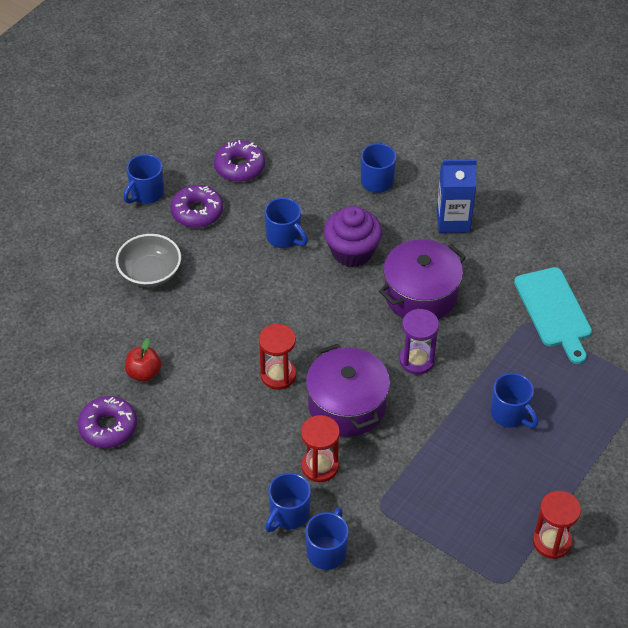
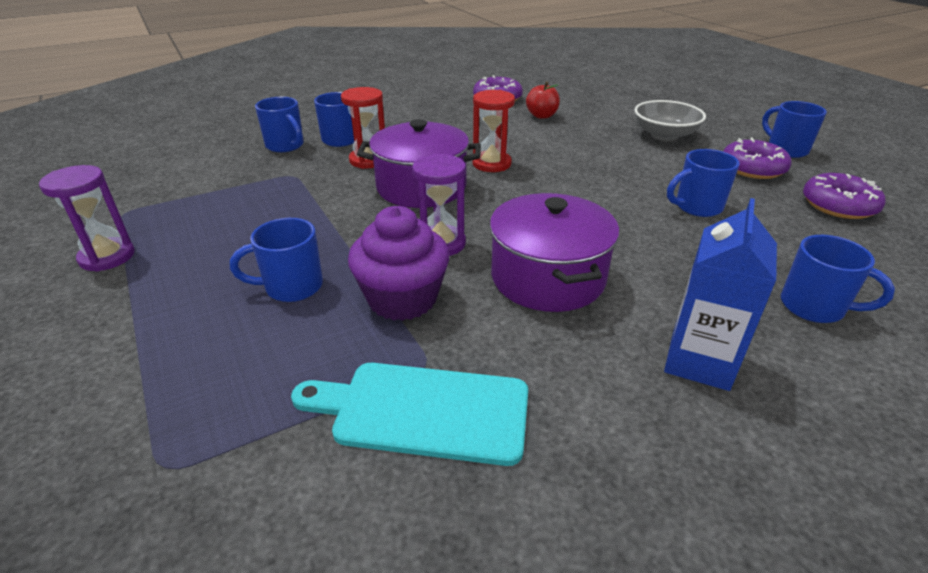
camera: 115 degrees right, 15 degrees down
purple cupcake [324,206,382,267] -> purple cupcake moved to [348,206,449,321]
red hourglass [533,491,581,559] -> purple hourglass [39,165,135,272]

